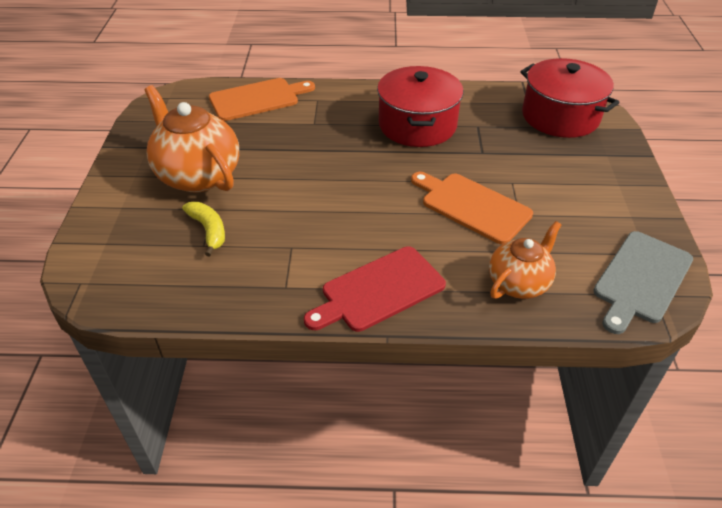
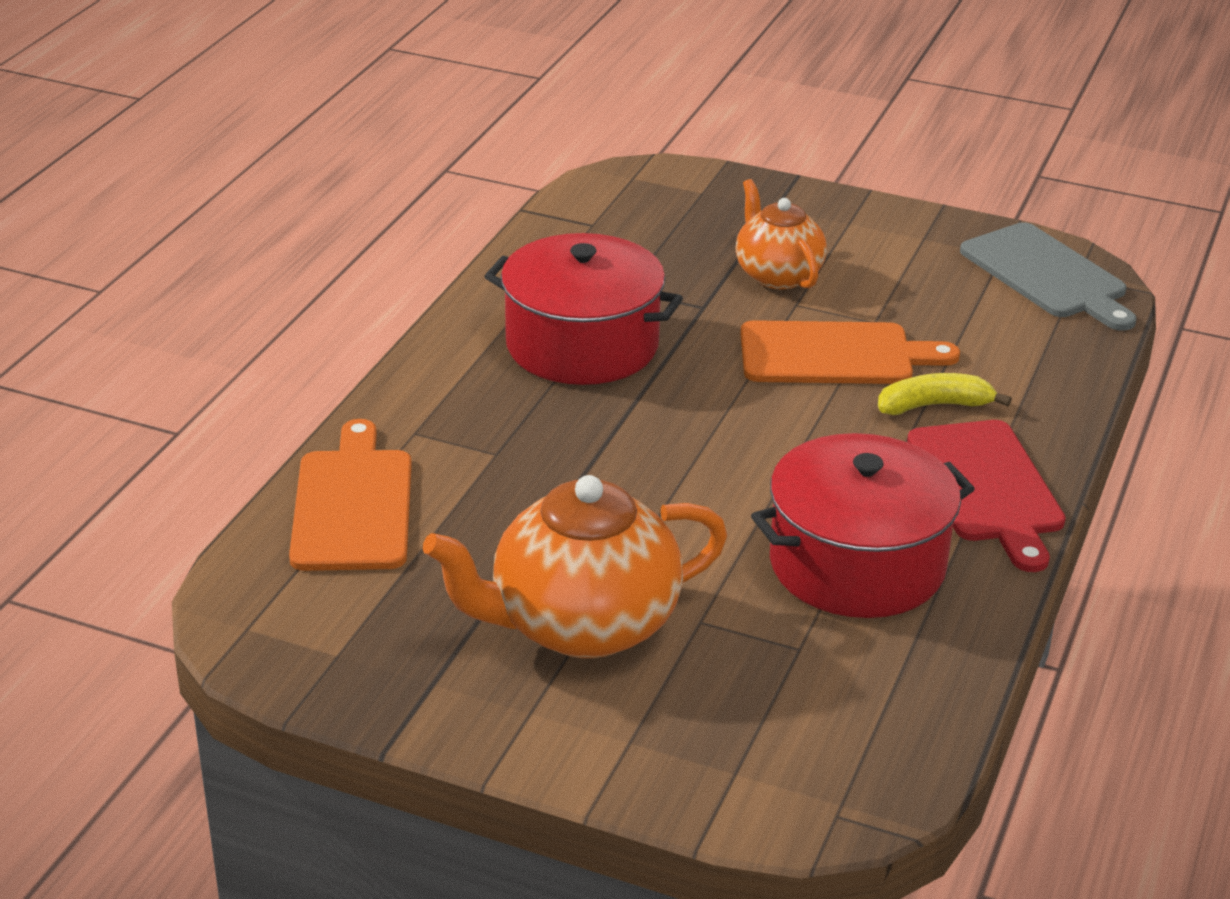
camera: 70 degrees left, 10 degrees down
yellow banana [182,202,225,257] -> yellow banana moved to [878,373,1012,415]
orange cutting board [411,172,533,244] -> orange cutting board turned 150 degrees counterclockwise [740,320,960,384]
orange teapot [489,221,561,299] -> orange teapot moved to [736,179,827,289]
red pot [520,58,619,138] -> red pot moved to [751,433,975,618]

